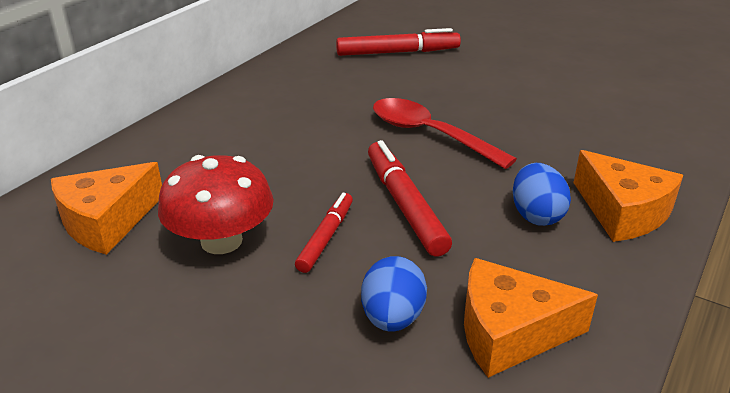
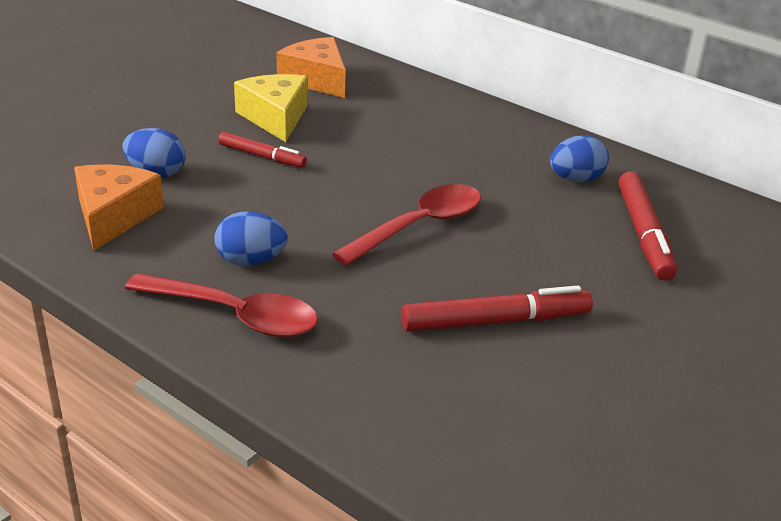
camera: 95 degrees right, 0 degrees up
red mushroom [158,155,274,254] -> yellow cheese [234,74,308,142]
red marker [368,140,452,257] -> red marker moved to [401,286,593,332]
orange cheese [573,150,683,242] -> red spoon [125,273,318,337]
none -> blue egg [550,135,609,182]

